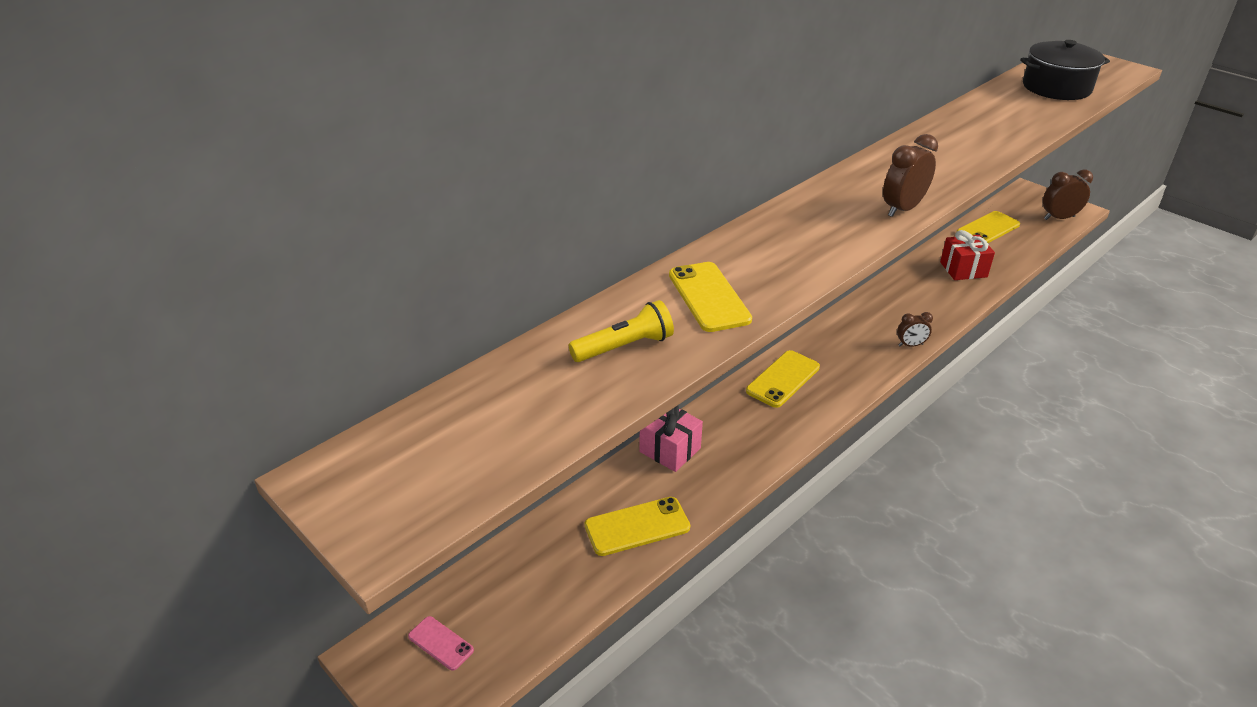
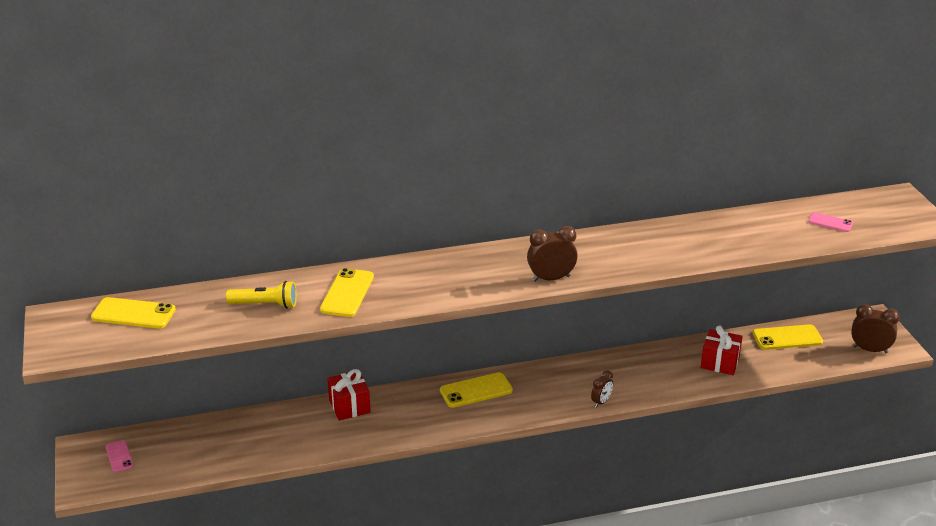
camera: 30 degrees right, 5 degrees down
yellow phone [585,497,690,556] -> yellow phone moved to [91,297,176,329]
pink gift [639,406,703,472] -> red gift [327,369,371,421]
brown clock [897,312,933,347] -> brown clock turned 75 degrees counterclockwise [591,370,613,408]
black pot [1020,40,1110,100] -> pink phone [808,212,853,232]

